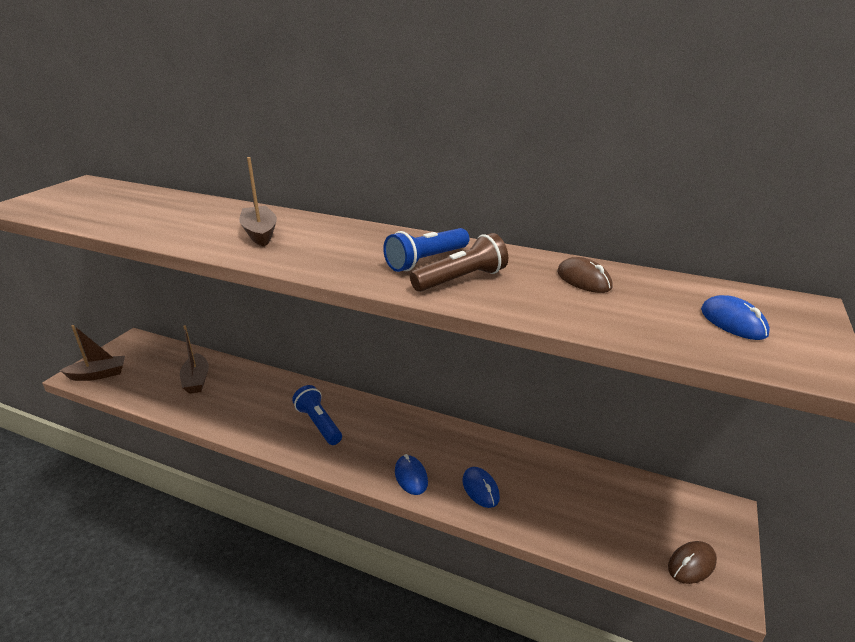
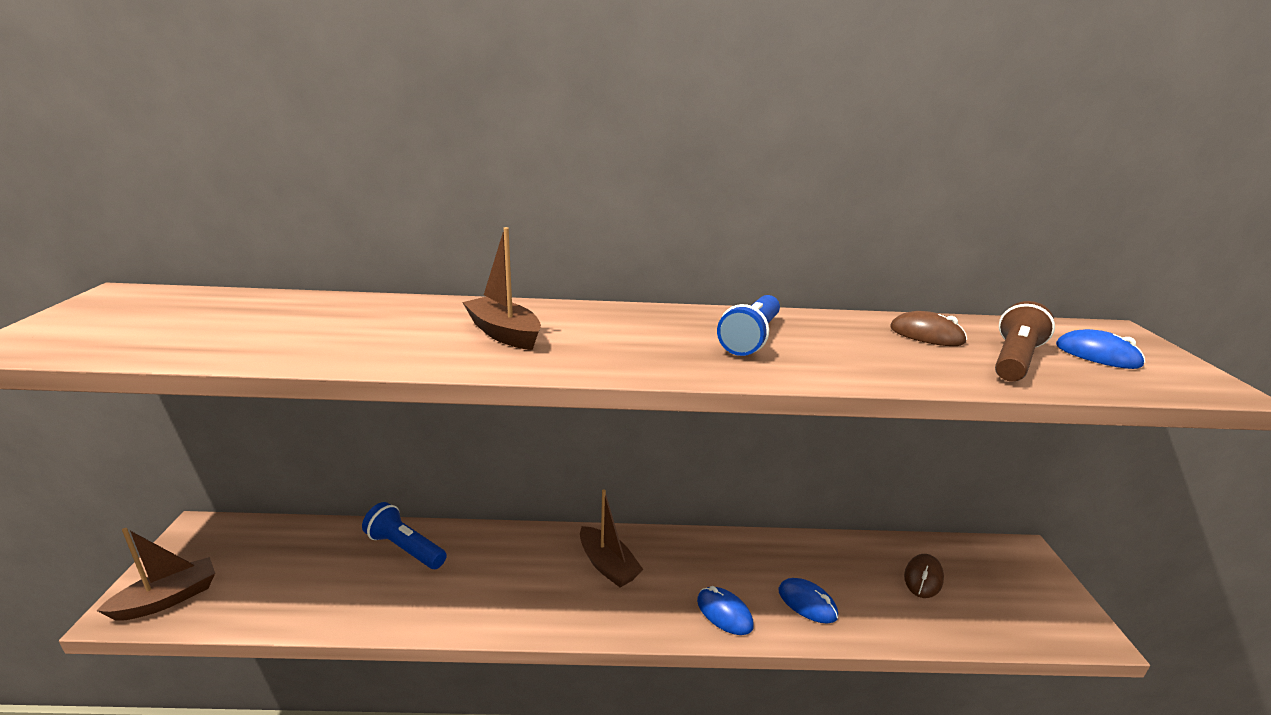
camera: 25 degrees left, 5 degrees down
brown boat [180,325,209,394] -> brown boat moved to [580,490,643,588]
blue flashlight [292,385,342,445] -> blue flashlight moved to [362,502,447,569]
brown flashlight [410,233,508,292] -> brown flashlight moved to [995,301,1055,381]
brown mouse [668,541,717,584] -> brown mouse moved to [904,554,944,598]

